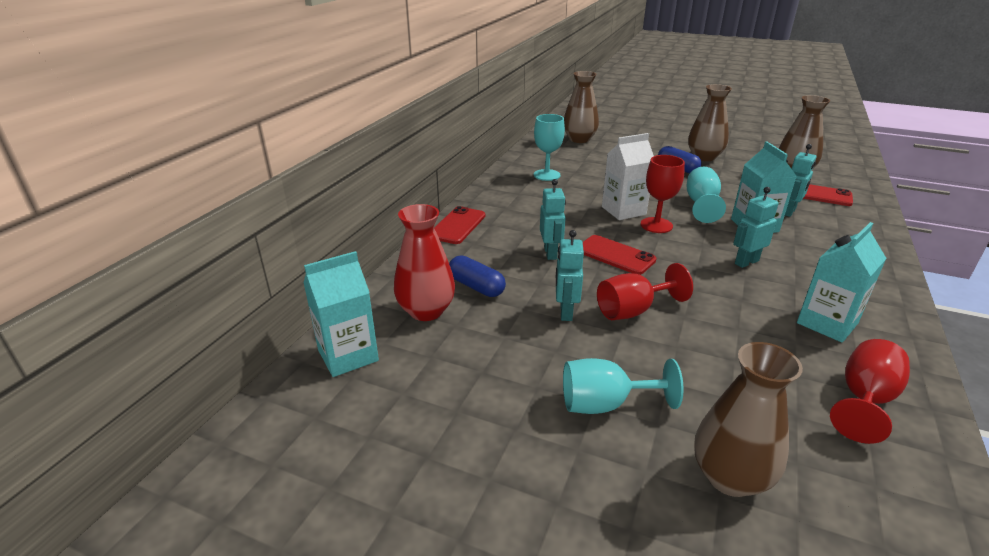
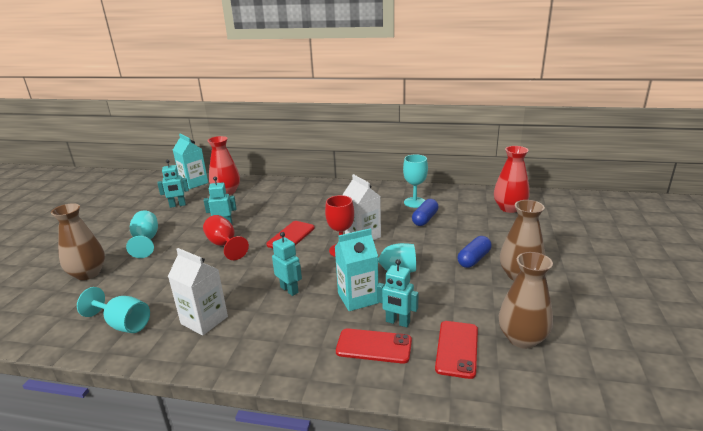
camera: 80 degrees right, 5 degrees down
red phone [434,206,486,244] -> red phone moved to [336,328,412,364]
blue capsule [449,255,506,297] -> blue capsule moved to [412,199,438,226]
turquoise robot [540,179,566,260] -> turquoise robot moved to [157,159,189,208]
brown vase [564,71,599,143] -> red vase [494,146,530,213]
turquoise carton [797,222,887,342] -> white carton [168,248,228,336]
red goblet [830,339,910,444] -> turquoise goblet [77,287,150,333]

